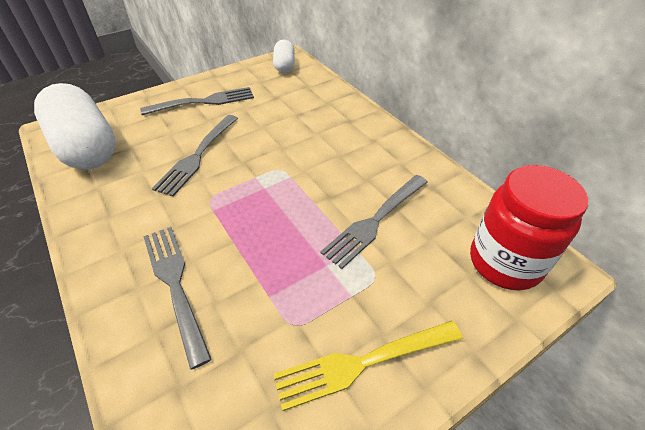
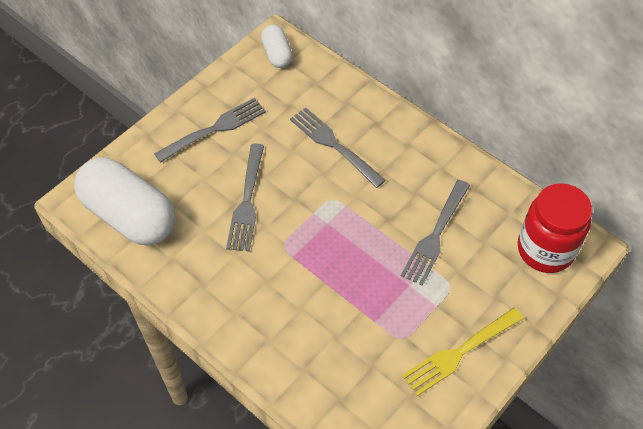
camera: 15 degrees left, 10 degrees up
grey fork [143,227,212,370] -> grey fork moved to [290,107,386,188]

